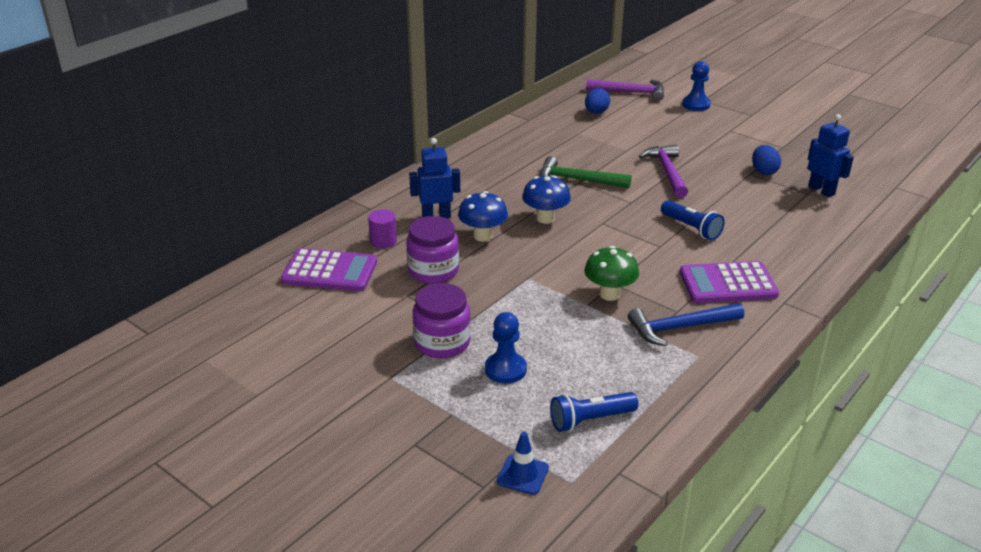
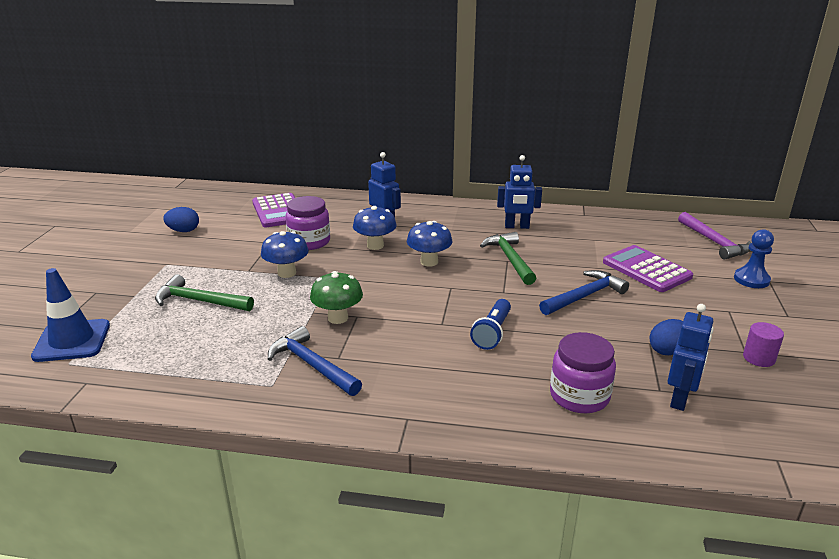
camera: 60 degrees right, 5 degrees down
purple cylinder [368,209,397,248] -> purple cylinder moved to [743,322,784,367]
purple jar [413,283,471,358] -> purple jar moved to [550,332,616,413]
blue pawn [485,312,527,384] -> green hammer [155,274,254,311]
blue traffic cone [497,431,549,495] -> blue traffic cone [31,268,110,362], size x1.77
blue flashlight [550,392,639,432] -> none
blue egg [585,88,610,114] -> blue egg moved to [163,207,199,232]
purple hammer [639,145,688,198] -> blue hammer [539,270,629,315]
purple calculator [680,261,779,303] -> purple calculator moved to [603,245,693,292]
none -> blue mushroom [261,231,309,278]
none -> blue robot [497,155,542,229]

